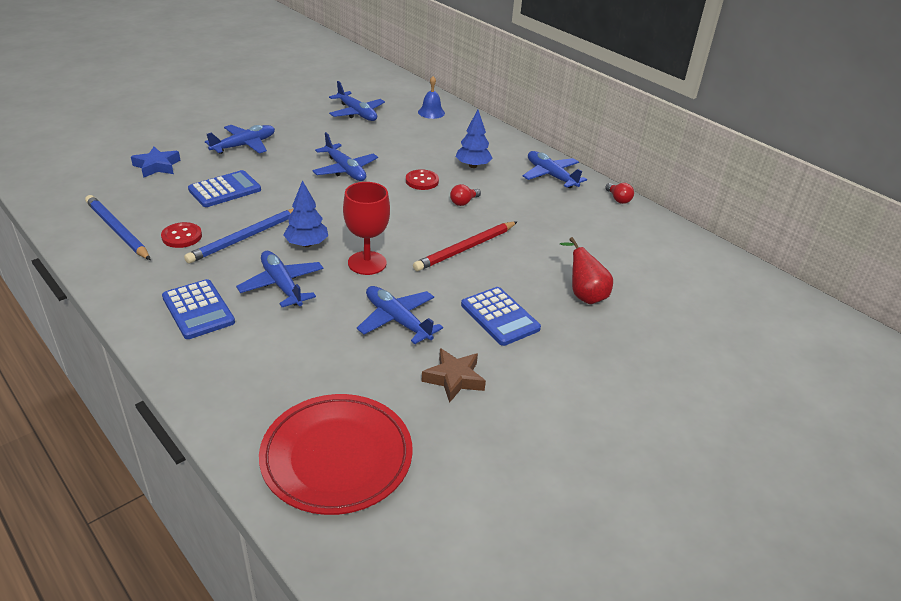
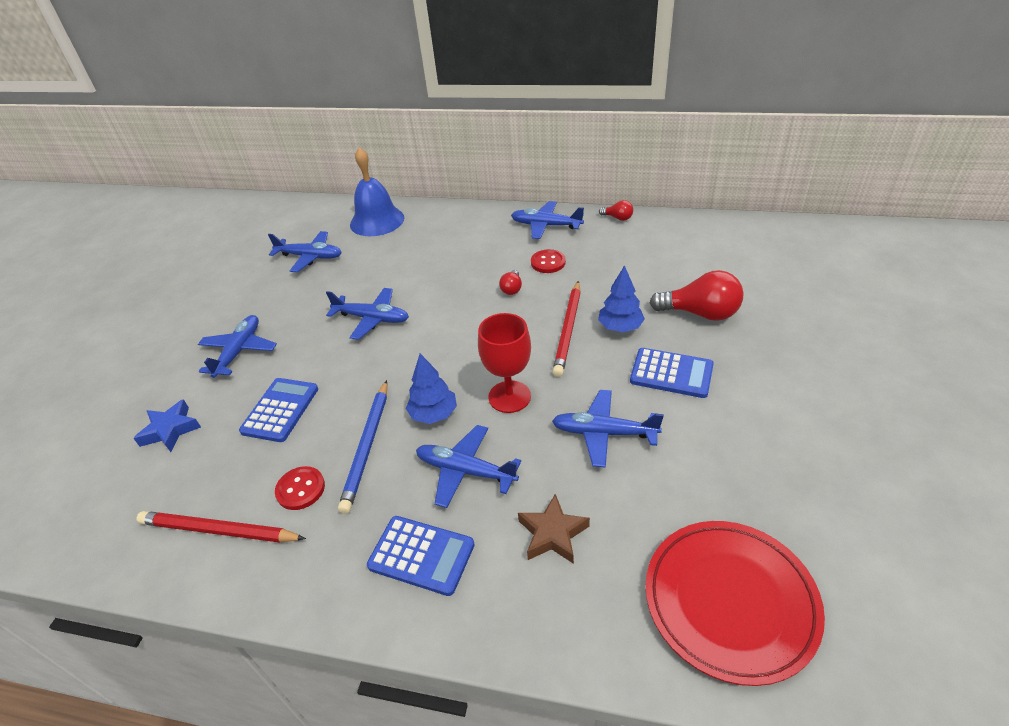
camera: 30 degrees left, 5 degrees up
blue pencil [85,195,151,260] -> red pencil [136,511,306,543]
red button [406,169,439,190] -> red button moved to [531,249,566,273]
blue bell [418,76,445,119] -> blue bell [350,147,404,236], size x1.89
brown star [421,348,486,403] -> brown star moved to [518,494,590,564]
blue tree [456,110,493,168] -> blue tree moved to [598,265,645,332]
red pear [560,237,613,304] -> red light bulb [650,270,744,321]

